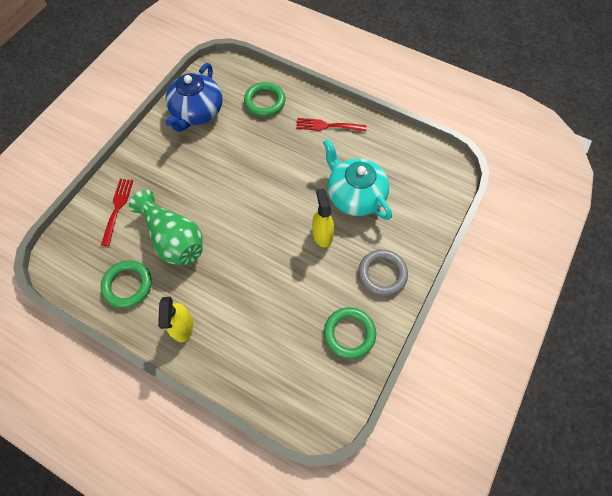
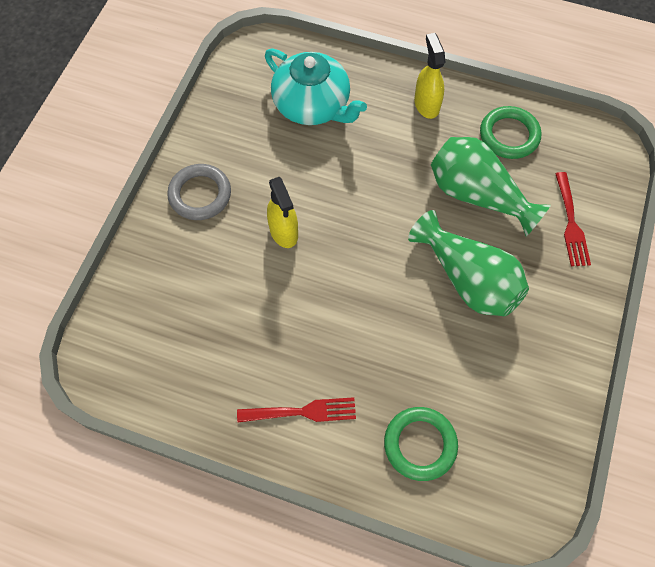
camera: 170 degrees right, 0 degrees up
blue teapot [165,63,223,132] -> none
turquoise teapot [323,139,392,220] -> turquoise teapot moved to [265,48,367,125]
green ring [324,307,376,359] -> none
none -> green vase [408,210,529,316]

